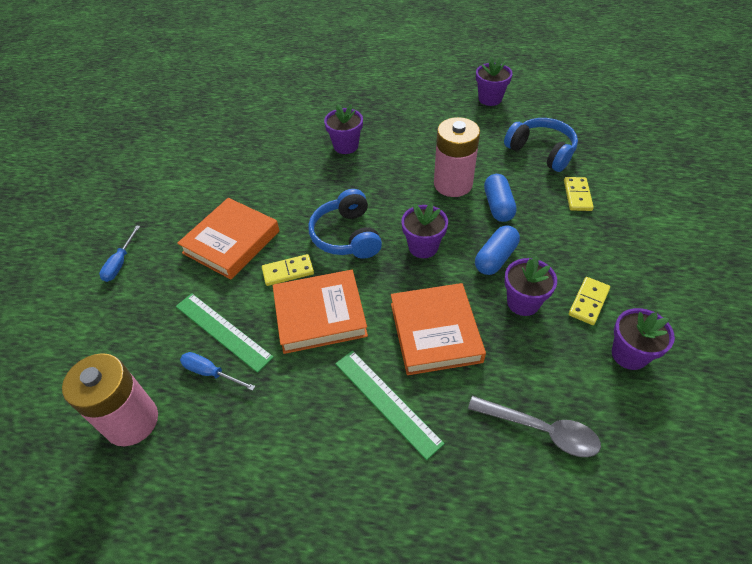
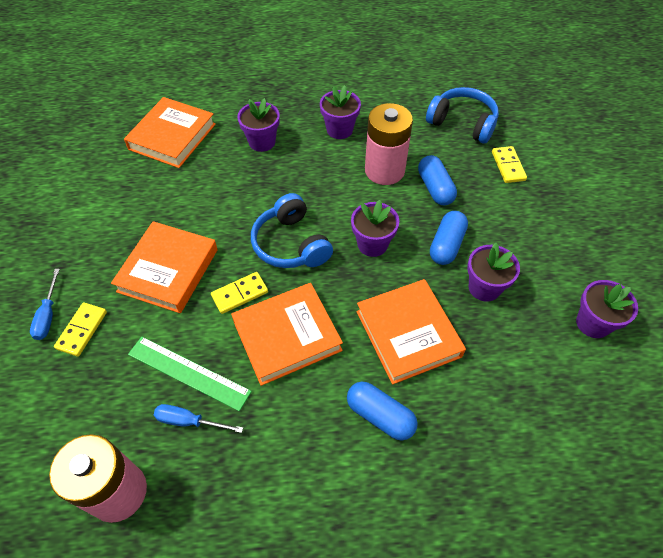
camera: 15 degrees left, 5 degrees up
green ruler [335,351,445,460] -> blue capsule [347,382,418,441]
grey spoon [468,396,601,457] -> none
purple flower pot [476,57,513,106] -> purple flower pot moved to [320,86,361,139]
yellow domino [569,277,610,325] -> yellow domino moved to [54,303,107,357]
none -> orange book [124,97,216,168]

